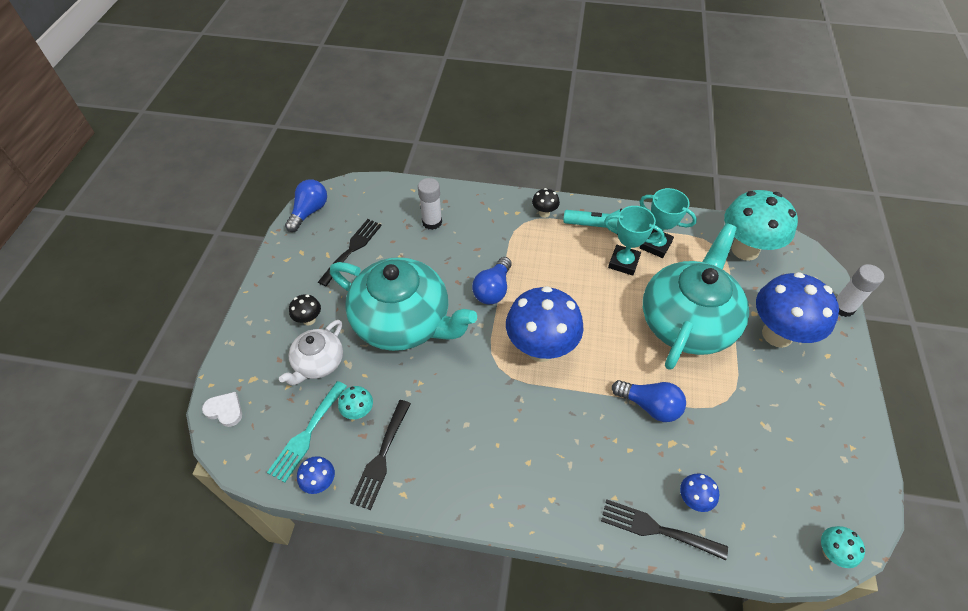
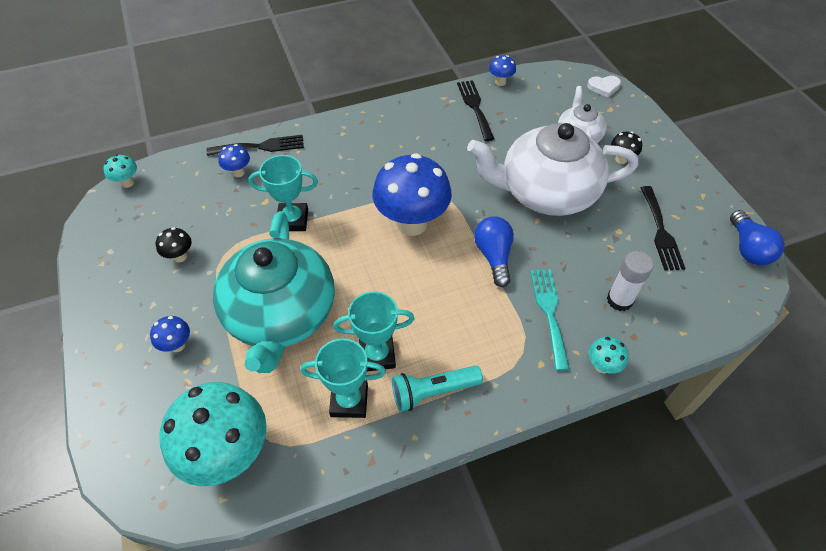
camera: 150 degrees right, 0 degrees up
turquoise fork [267,381,347,483] -> turquoise fork moved to [530,269,570,371]
turquoise teapot [330,257,477,351] -> white teapot [467,123,638,216]
turquoise mushroom [338,386,373,419] -> turquoise mushroom moved to [589,337,629,374]
black mushroom [532,188,560,218] -> black mushroom moved to [156,227,192,262]
blue light bulb [612,380,686,422] -> turquoise trophy [249,155,318,231]
blue mushroom [756,272,839,348] -> blue mushroom [150,316,190,352], size x0.43
white glue stick [836,264,884,317] -> none

